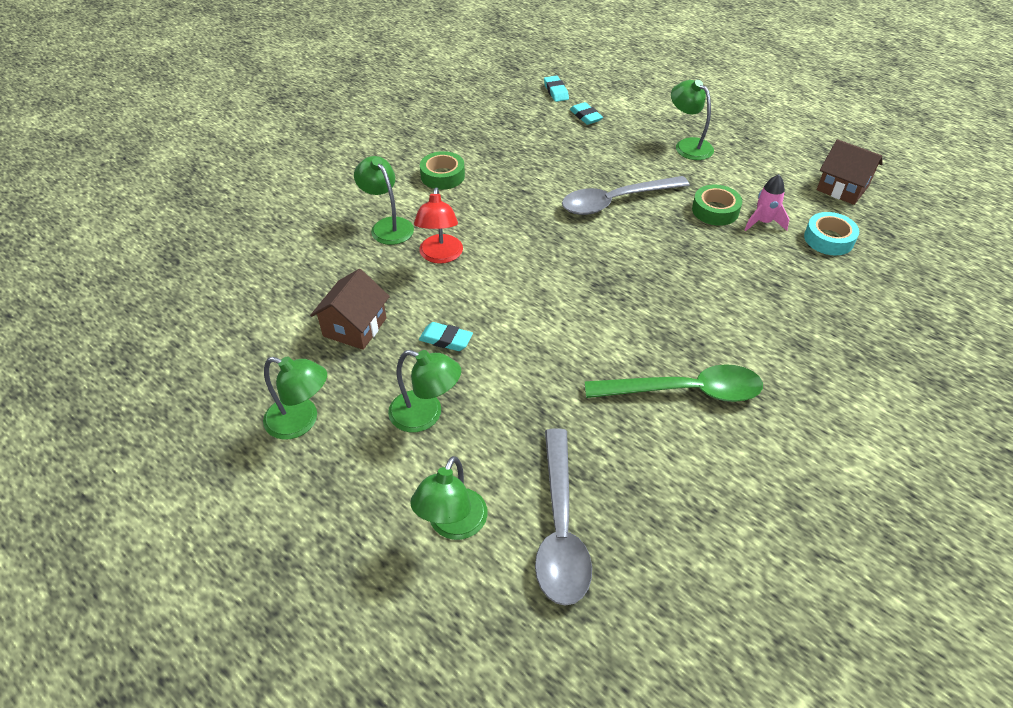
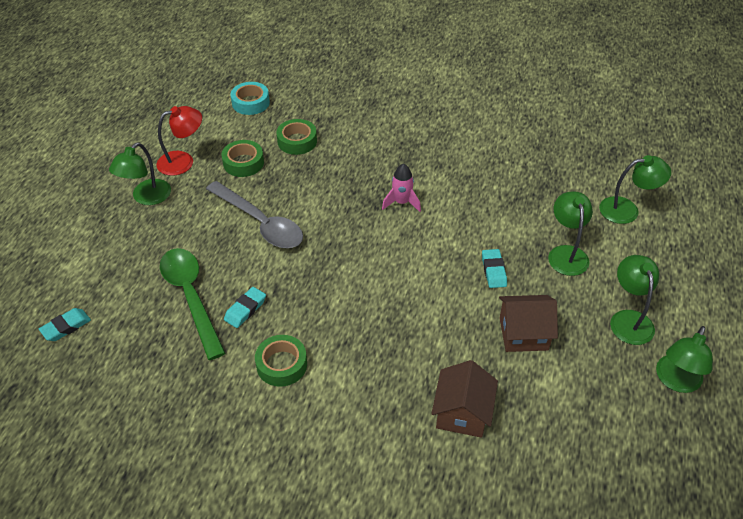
camera: 115 degrees left, 0 degrees up
green lamp [354,156,414,245] -> green lamp moved to [656,326,713,393]
red lamp [414,187,463,264] -> red lamp moved to [156,106,202,176]
grey spoon [535,428,592,606] -> none
turquoise eraser [570,102,603,125] -> turquoise eraser moved to [224,287,266,328]
green spoon [585,364,763,402] -> green spoon moved to [160,248,226,360]
pink rocket [745,174,789,231] -> pink rocket moved to [382,164,421,212]
brown house [817,139,883,205] -> brown house moved to [431,360,498,438]
none -> green tape [276,119,317,155]

